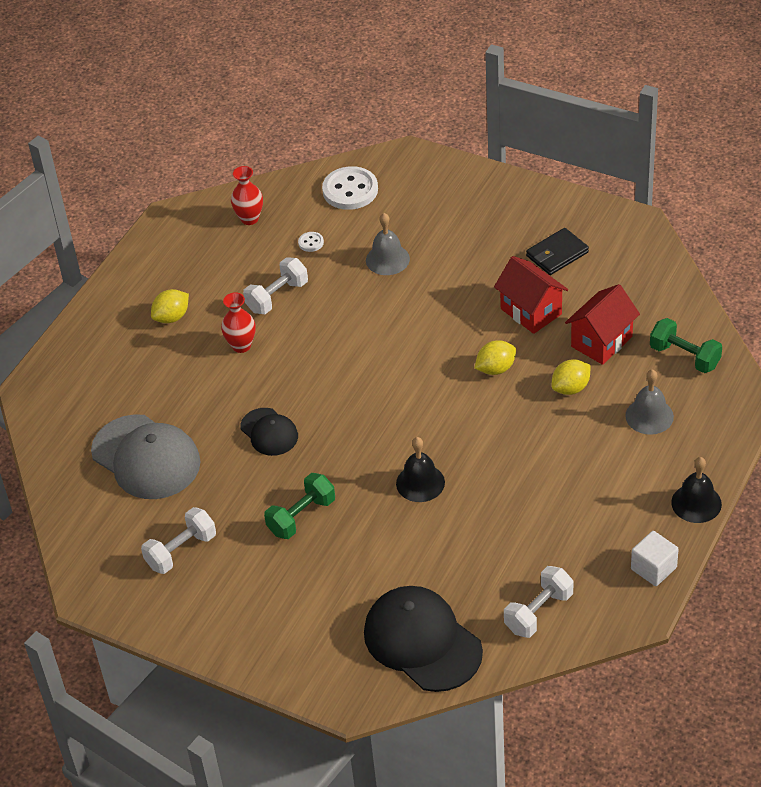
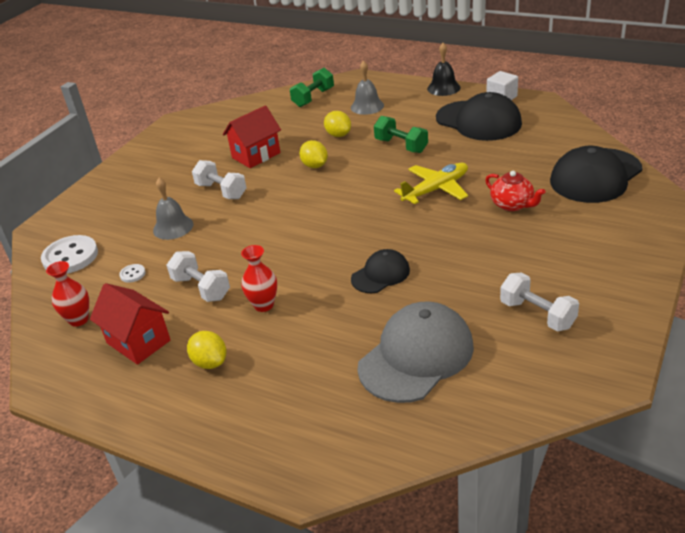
camera: 90 degrees left, 10 degrees down
green dumbbell [264,473,335,539] -> green dumbbell moved to [374,116,428,153]
black bell [396,437,445,502] -> yellow plane [394,162,468,204]
white dumbbell [504,566,573,638] -> white dumbbell moved to [192,160,247,199]
black wallet [526,228,589,275] -> none
red house [565,284,640,365] -> red house moved to [90,283,170,365]
none -> black cap [436,92,522,141]
none -> red teapot [485,171,546,211]

